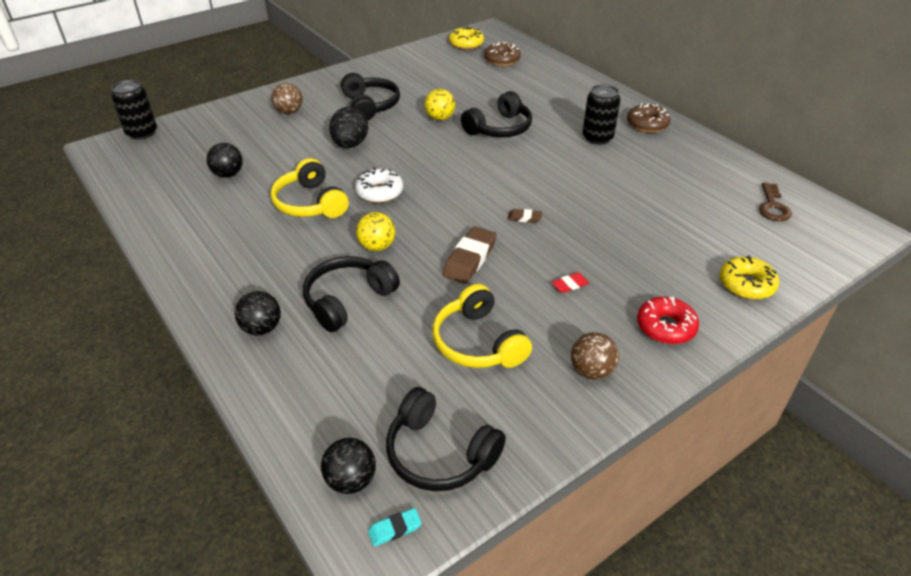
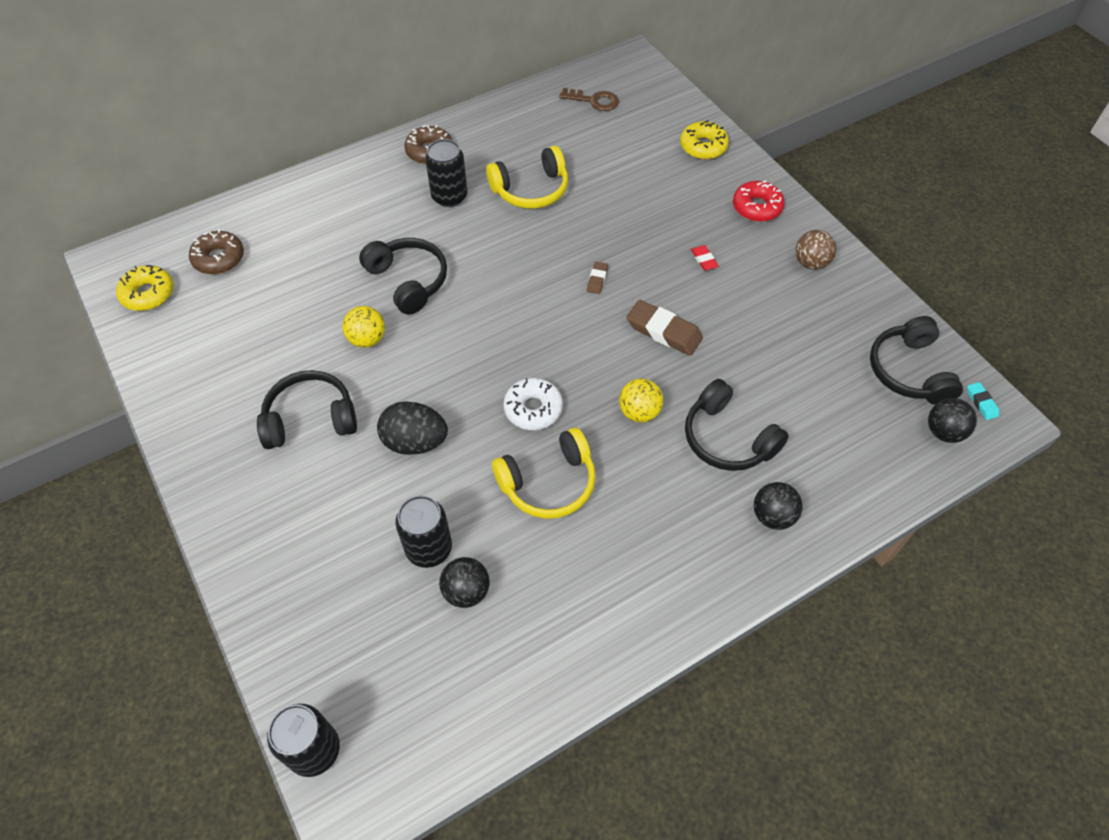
camera: 85 degrees left, 15 degrees up
brown ball [272,83,302,114] -> none
black headphones [386,387,506,491] -> black headphones turned 135 degrees clockwise [870,316,963,405]
yellow headphones [432,284,532,368] -> yellow headphones moved to [486,146,568,209]
none -> black can [395,495,452,568]

